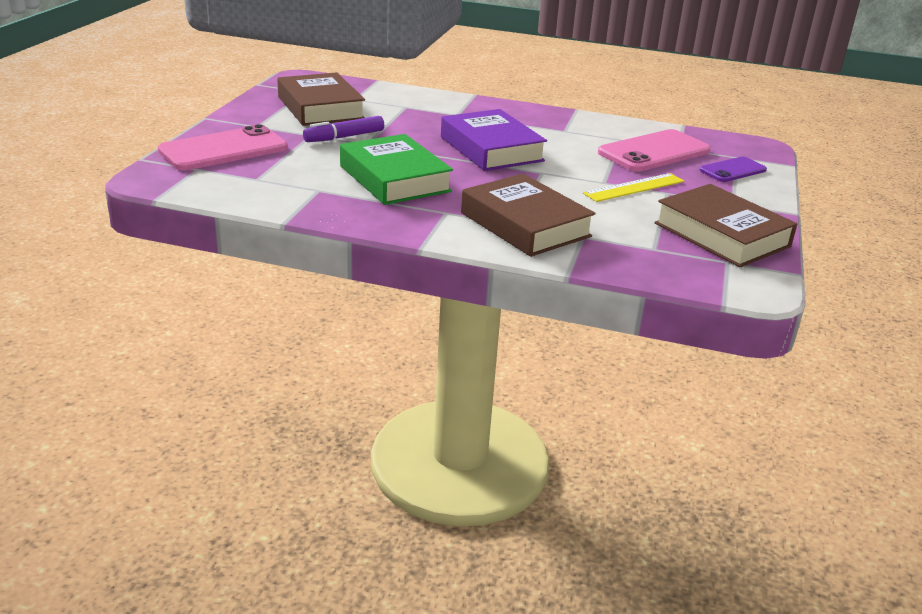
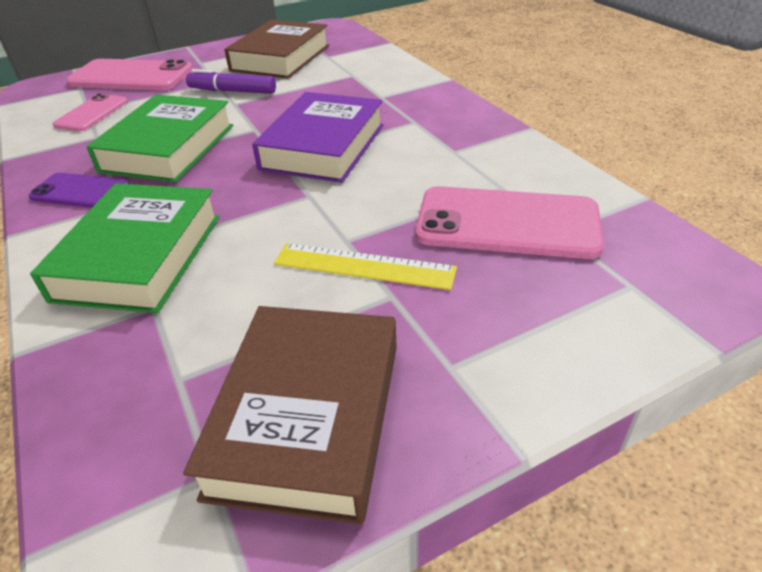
camera: 50 degrees right, 10 degrees up
brown book [461,174,596,257] -> green book [30,183,220,313]
purple phone [699,157,767,182] -> purple phone moved to [29,173,130,208]
none -> pink phone [53,93,128,131]

